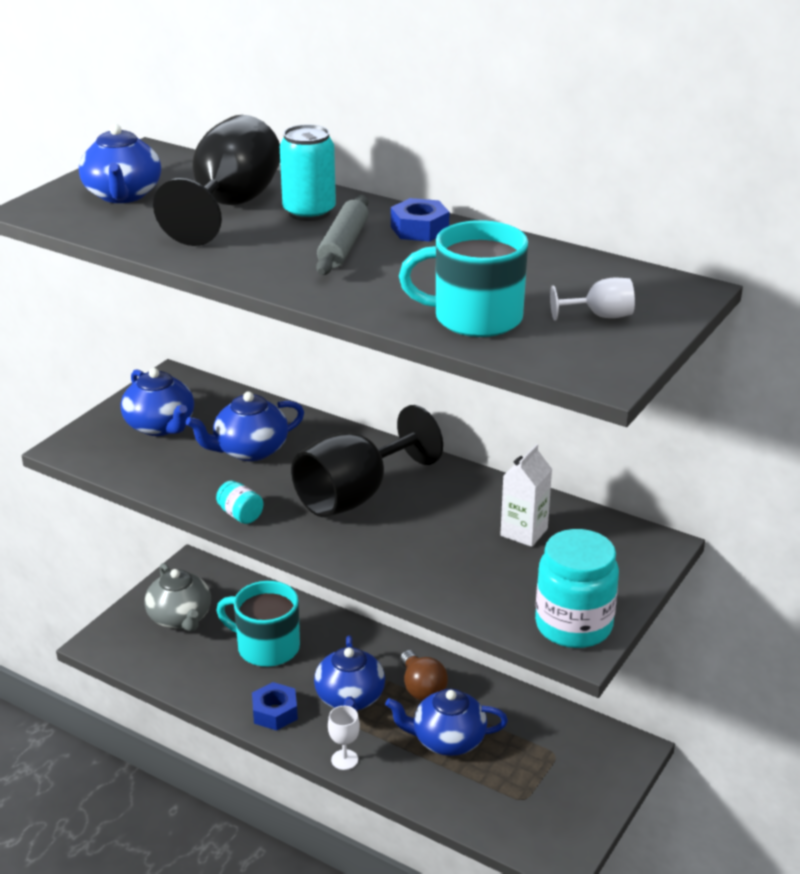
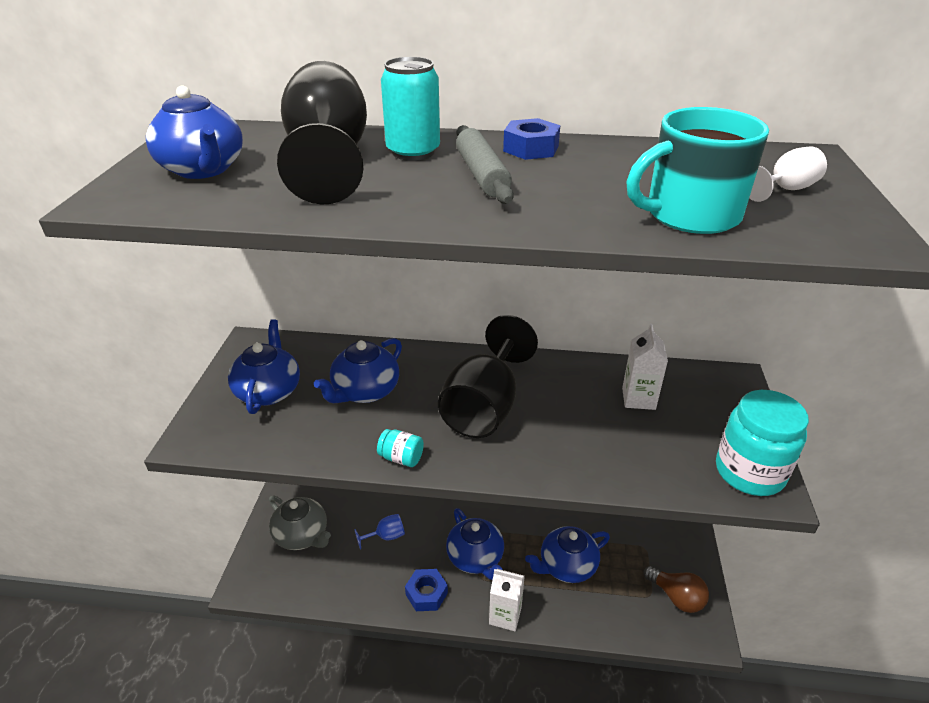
camera: 25 degrees left, 5 degrees up
blue teapot [120,368,194,436] -> blue teapot turned 120 degrees counterclockwise [228,319,300,414]
turquoise mug [216,581,300,667] -> blue goblet [354,514,405,550]
white goblet [328,706,360,770] -> white carton [489,569,525,631]
brown light bulb [400,650,448,701] -> brown light bulb moved to [643,566,709,613]

